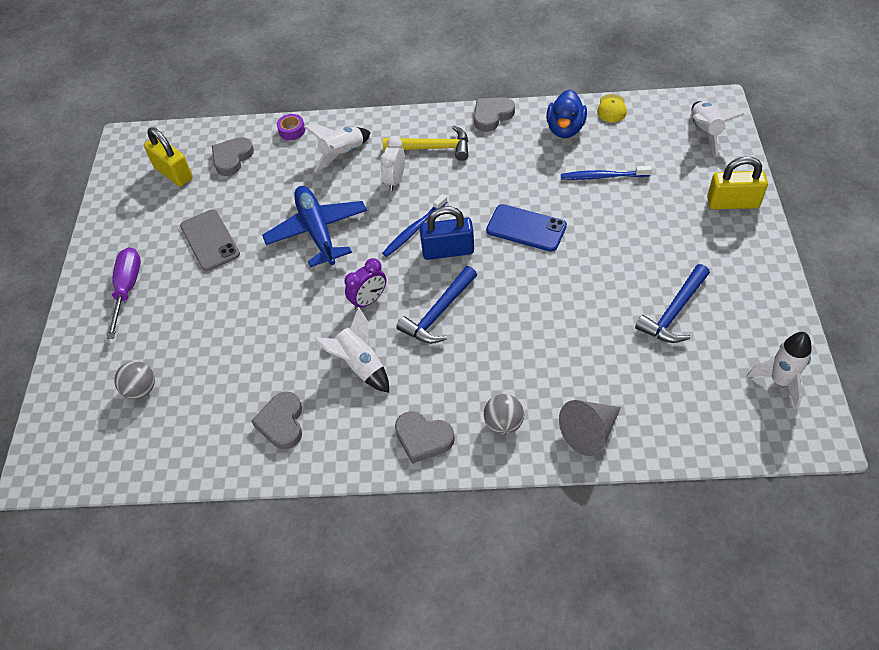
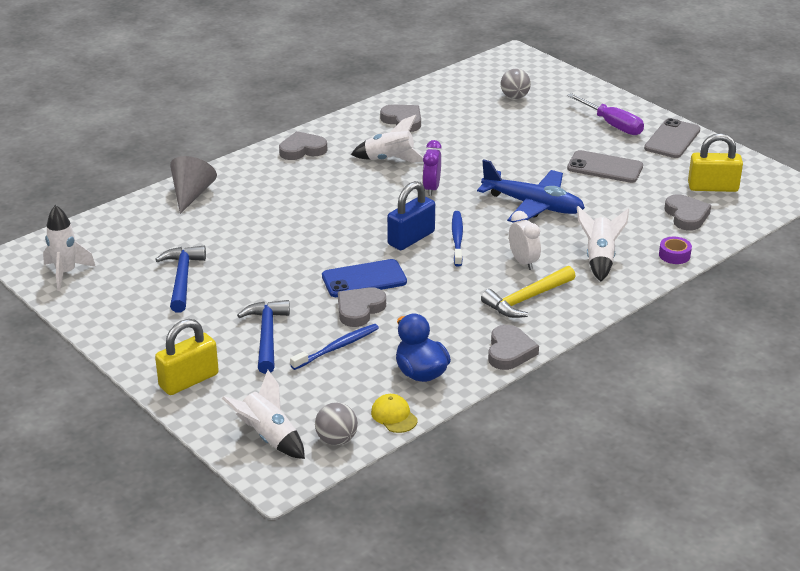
camera: 135 degrees right, 20 degrees down
blue hammer [396,266,477,344] -> blue hammer moved to [237,300,290,374]
grey ball [484,394,524,435] -> grey ball moved to [315,403,358,445]
none -> grey heart [338,287,386,327]
none -> grey phone [644,118,700,158]

